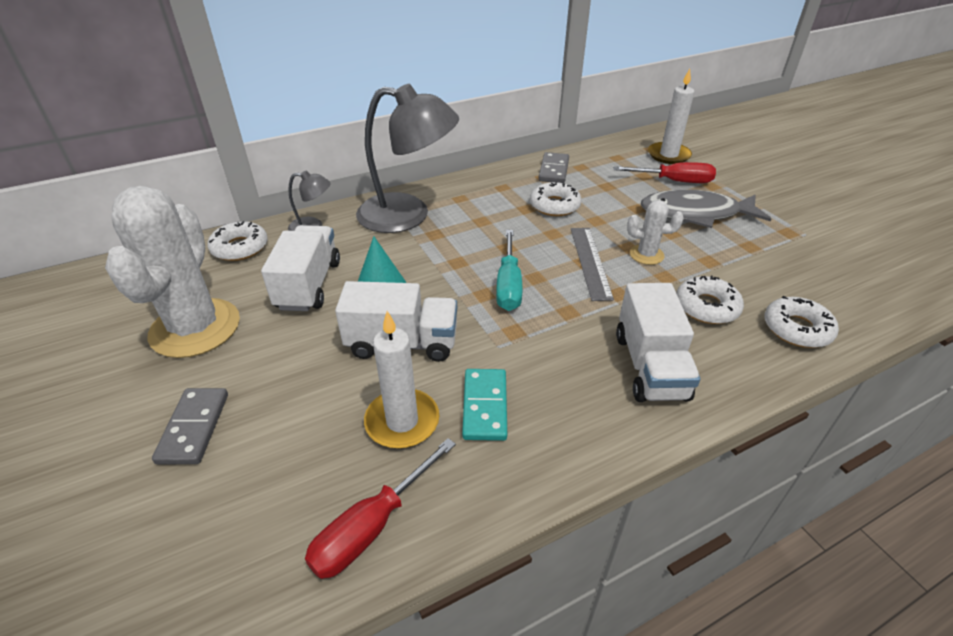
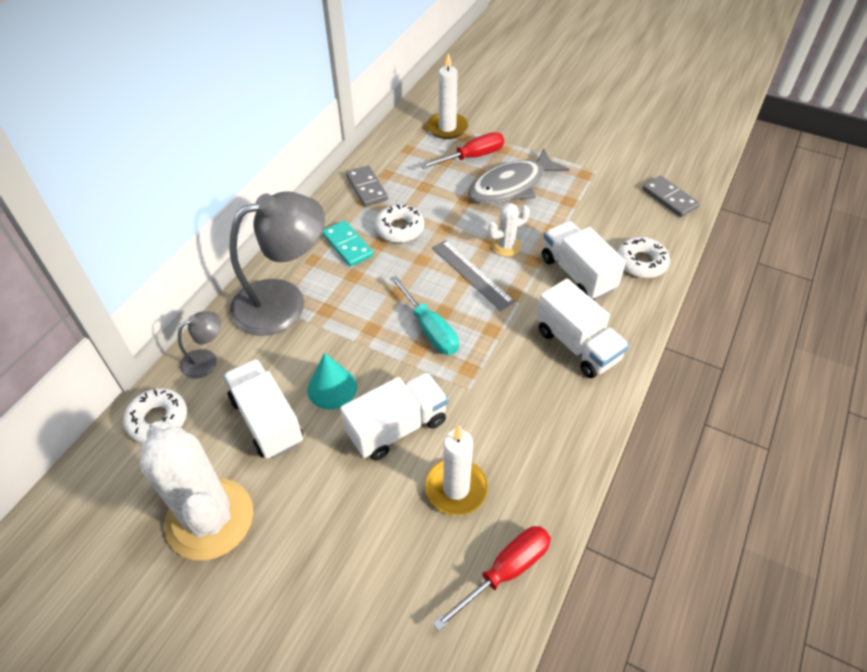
camera: 35 degrees left, 10 degrees up
grey domino [152,388,228,464] -> grey domino moved to [642,176,700,217]
red screwdriver [305,438,456,579] -> red screwdriver turned 135 degrees counterclockwise [433,526,551,631]
turquoise domino [462,369,507,441] -> turquoise domino moved to [322,220,373,267]
white donut [676,276,744,324] -> white truck [542,221,626,300]

